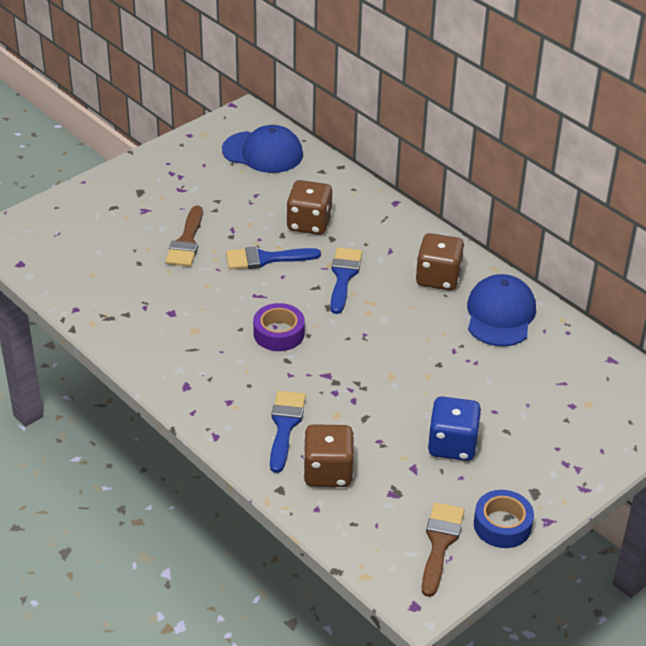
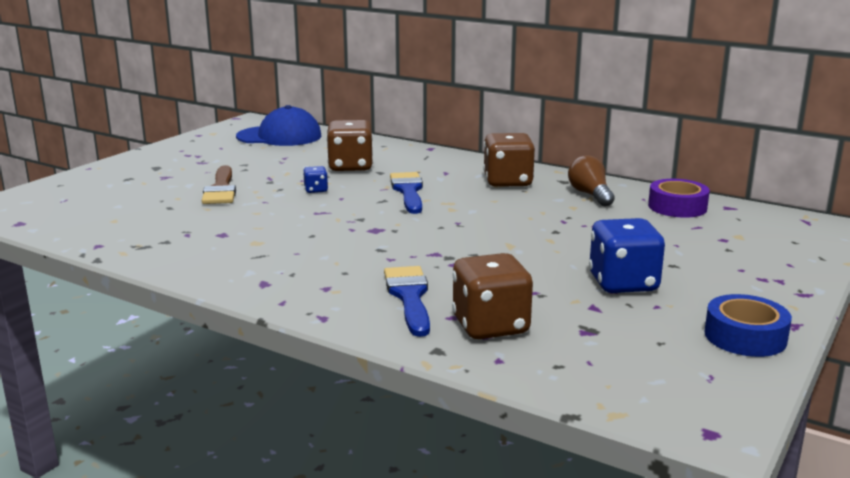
camera: 15 degrees left, 20 degrees down
blue brush [226,247,321,270] -> blue dice [303,166,328,193]
purple tape [253,303,305,351] -> purple tape moved to [648,179,710,218]
brown brush [422,502,464,597] -> none
blue cap [467,274,536,347] -> brown light bulb [568,155,615,206]

